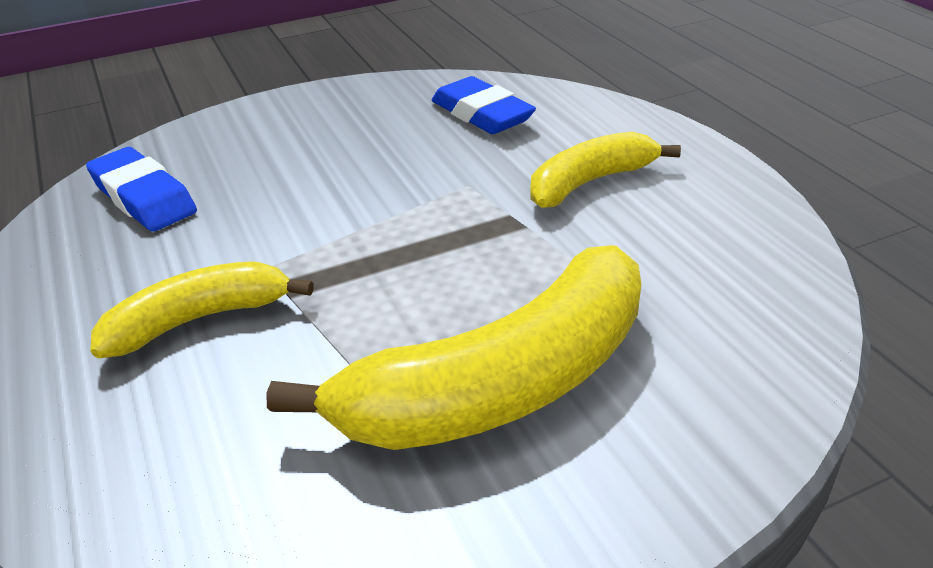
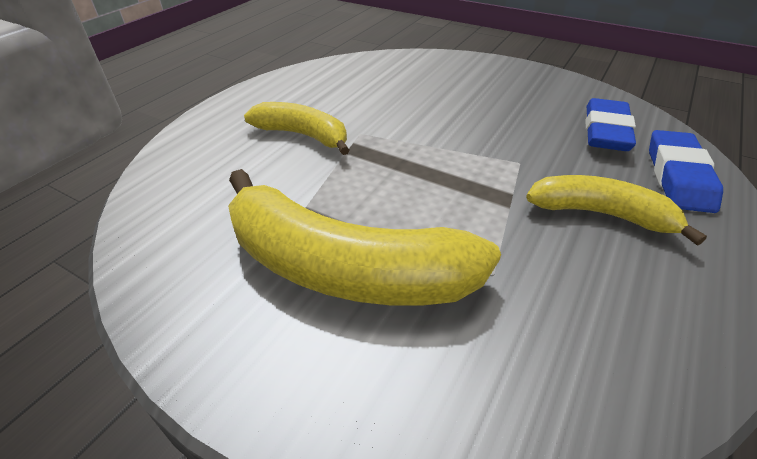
camera: 55 degrees right, 5 degrees up
blue eraser [86,147,197,231] -> blue eraser moved to [649,130,723,213]

